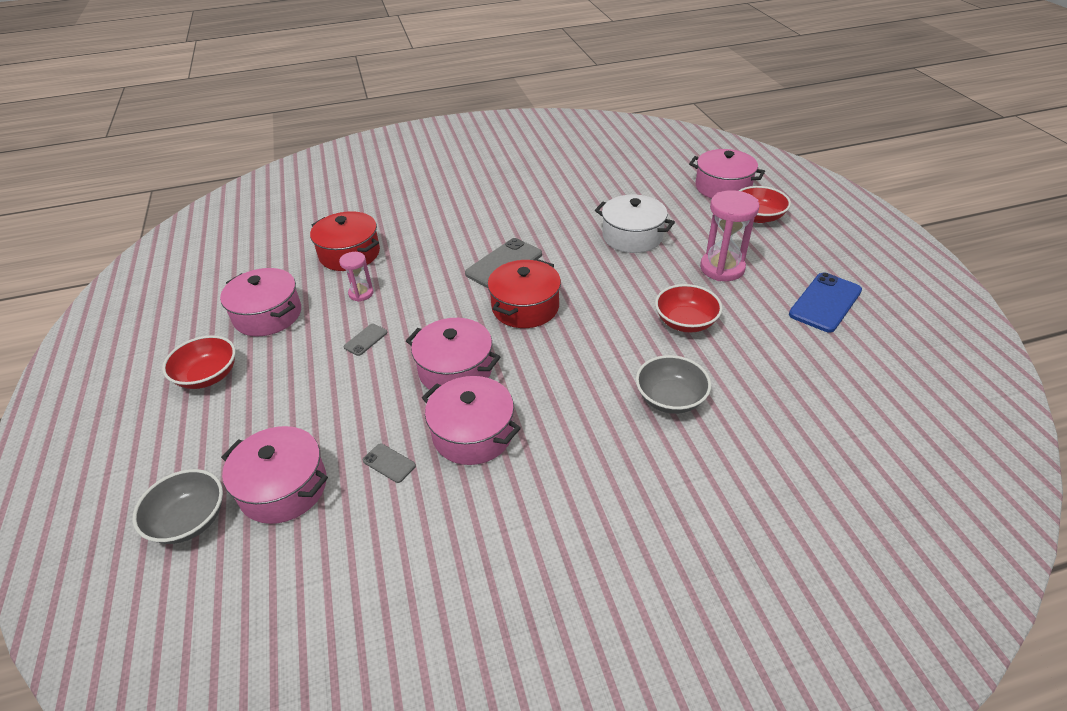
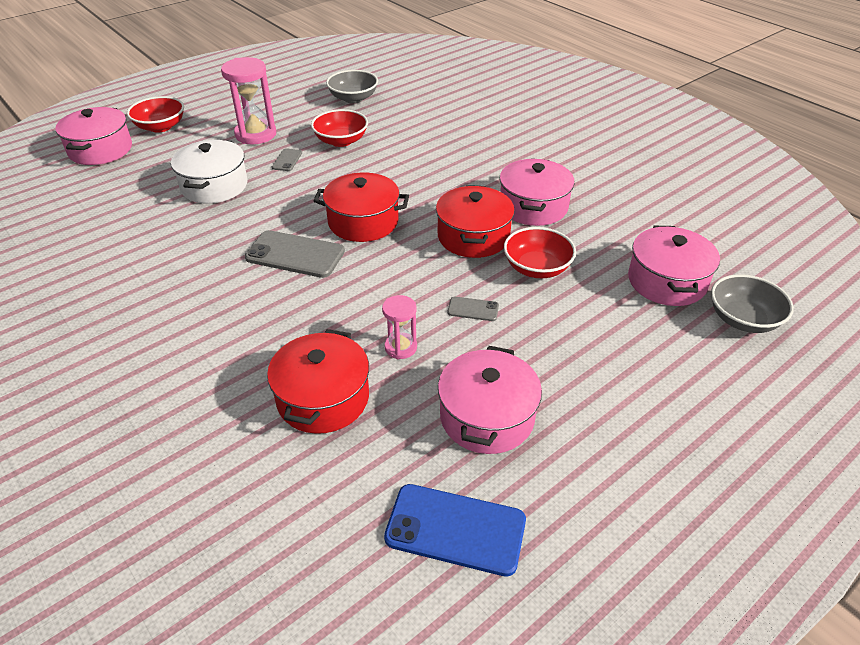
camera: 115 degrees left, 0 degrees up
red bowl [162,335,236,389] -> red bowl moved to [504,227,576,278]
grey phone [363,443,416,483] -> grey phone moved to [272,148,302,171]
pink pot [406,318,501,390] -> red pot [436,185,515,258]
grey bowl [636,355,711,414] -> grey bowl moved to [326,70,378,103]
blue phone [789,273,862,333] -> blue phone moved to [384,484,526,577]

